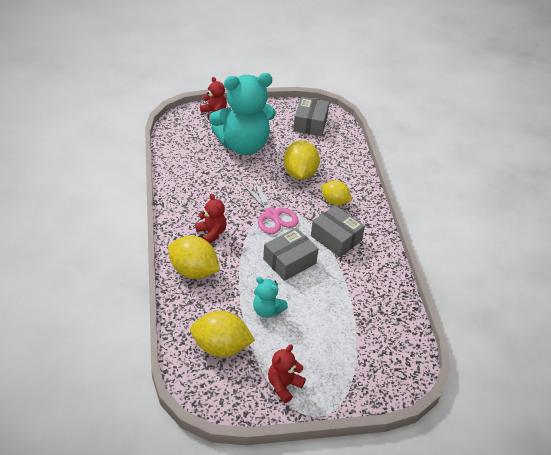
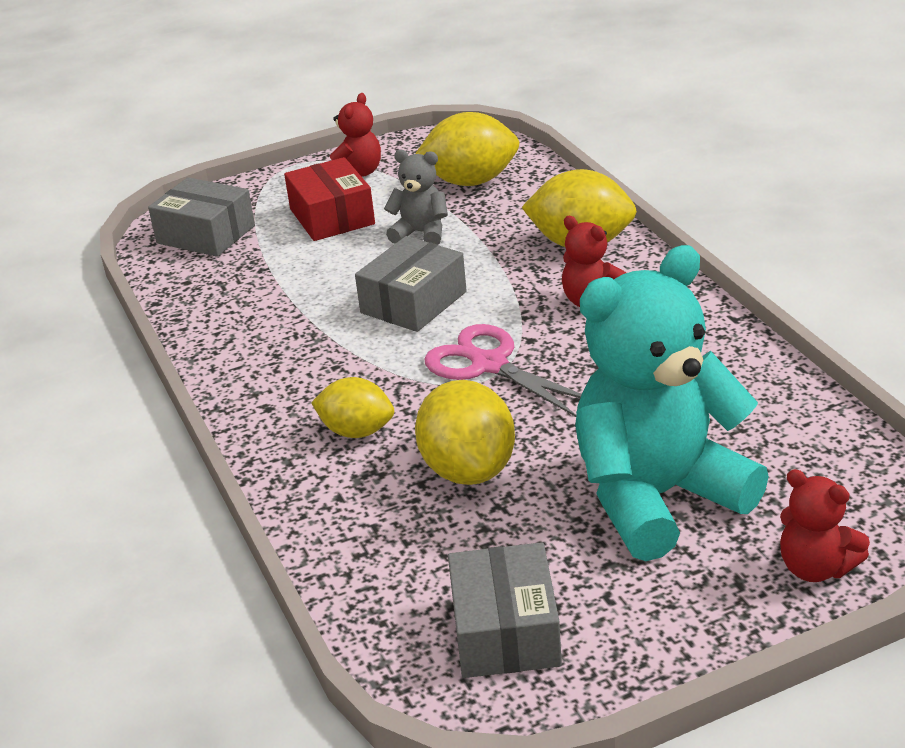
camera: 170 degrees right, 10 degrees down
turquoise teddy bear [253,277,288,318] -> grey teddy bear [384,149,448,244]
grey box [311,205,365,257] -> grey box moved to [148,177,255,257]
none -> red box [284,157,375,241]

